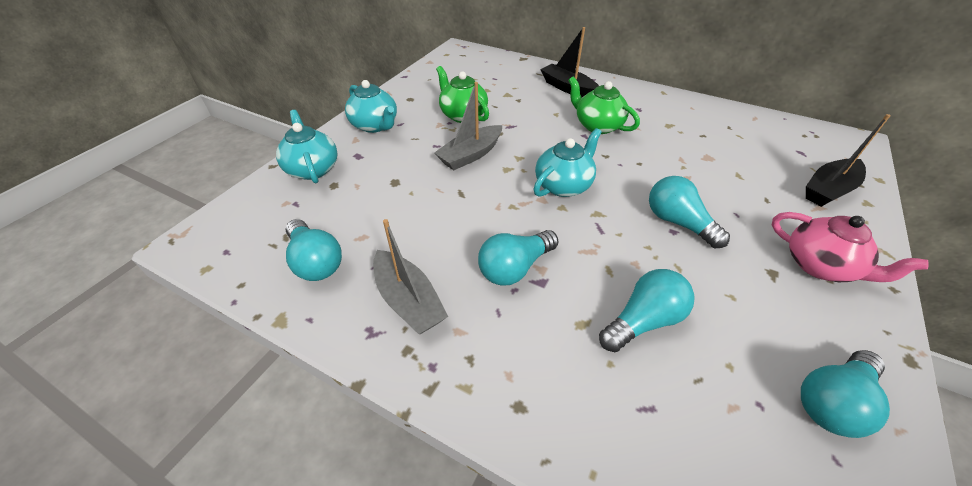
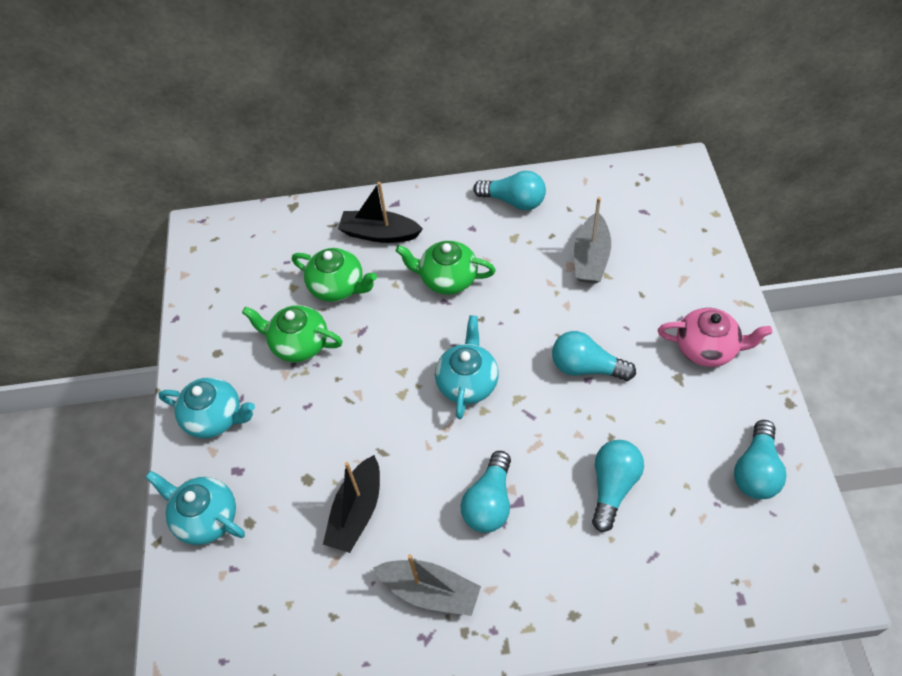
camera: 30 degrees left, 10 degrees up
turquoise light bulb [285,219,342,281] -> turquoise light bulb moved to [473,171,546,210]
grey boat [434,82,502,170] -> grey boat moved to [574,197,611,284]
black boat [806,114,891,207] -> black boat moved to [323,455,380,553]
none -> green teapot [292,248,377,302]

